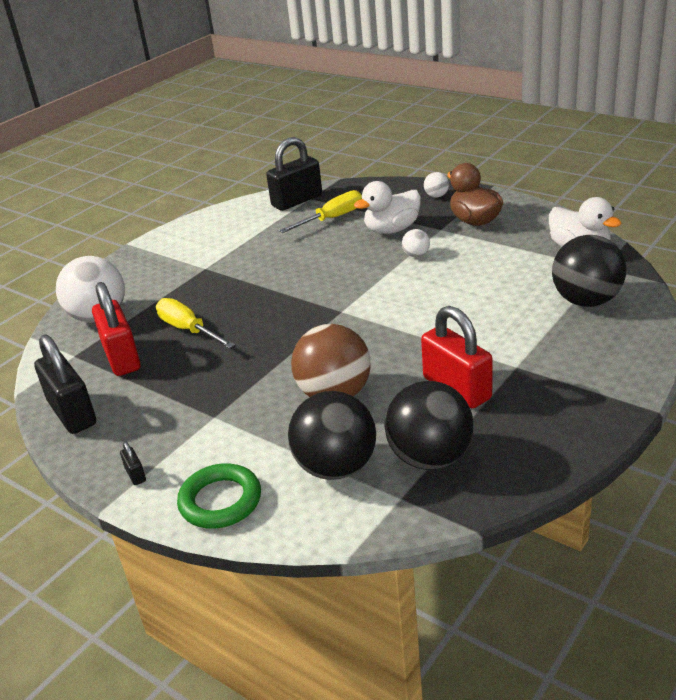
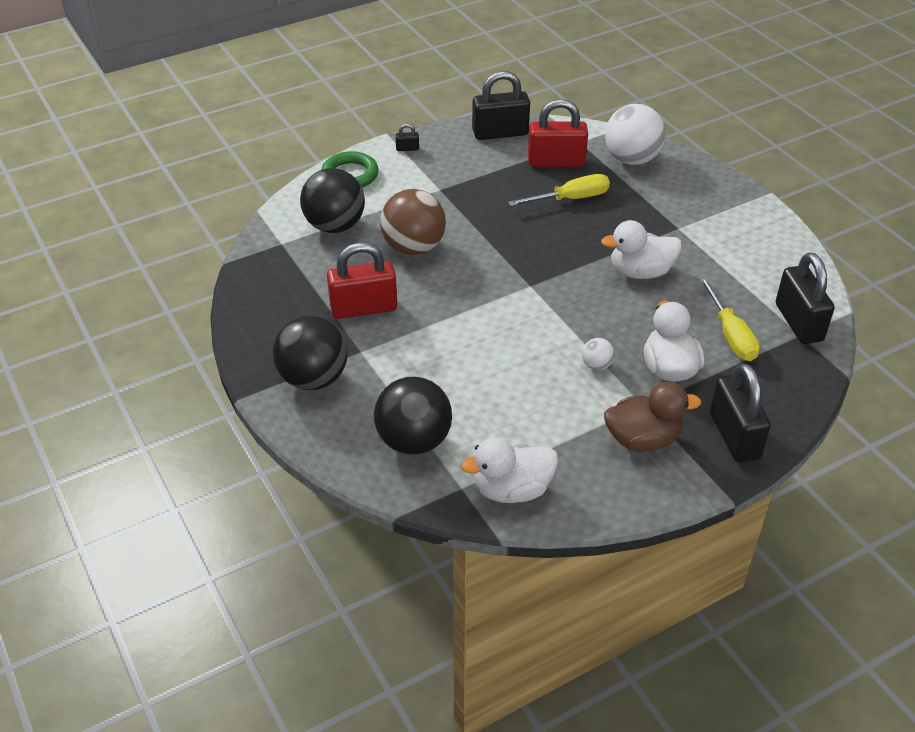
camera: 110 degrees right, 10 degrees up
black ball [384,381,473,470] -> black ball moved to [273,316,348,390]
white ball [424,172,449,198] -> black padlock [710,363,771,463]
none -> white duck [601,220,682,279]

